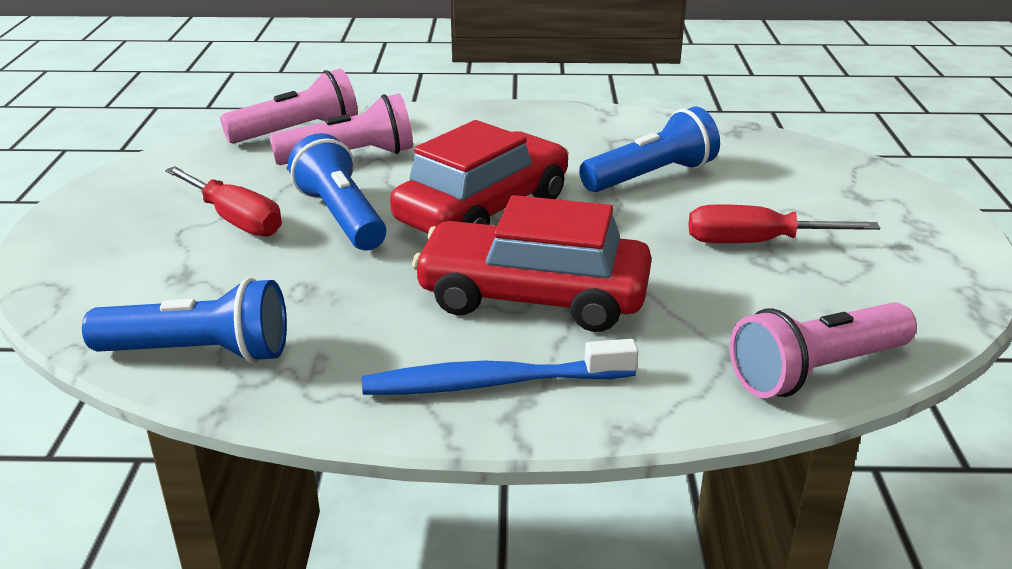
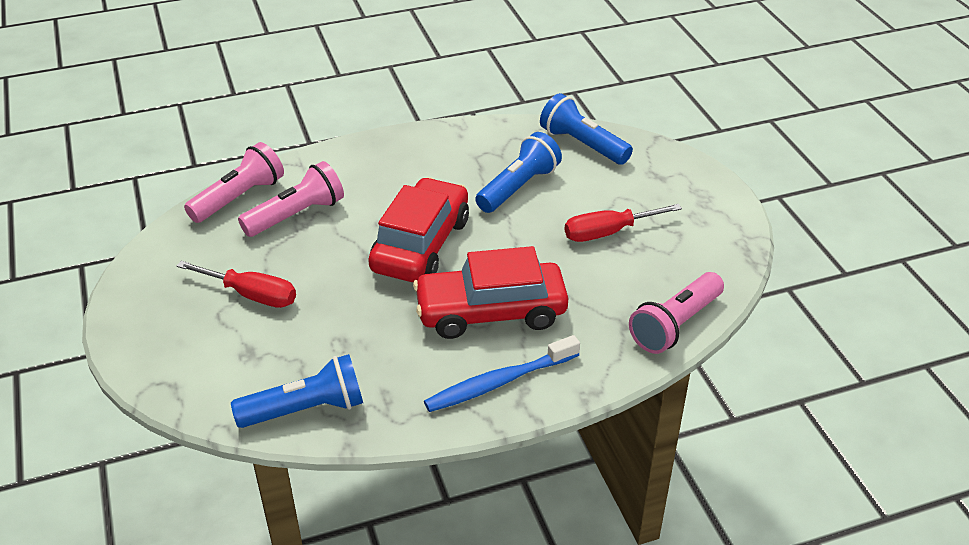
camera: 20 degrees left, 10 degrees up
blue flashlight [288,133,386,251] -> blue flashlight moved to [540,93,633,165]

